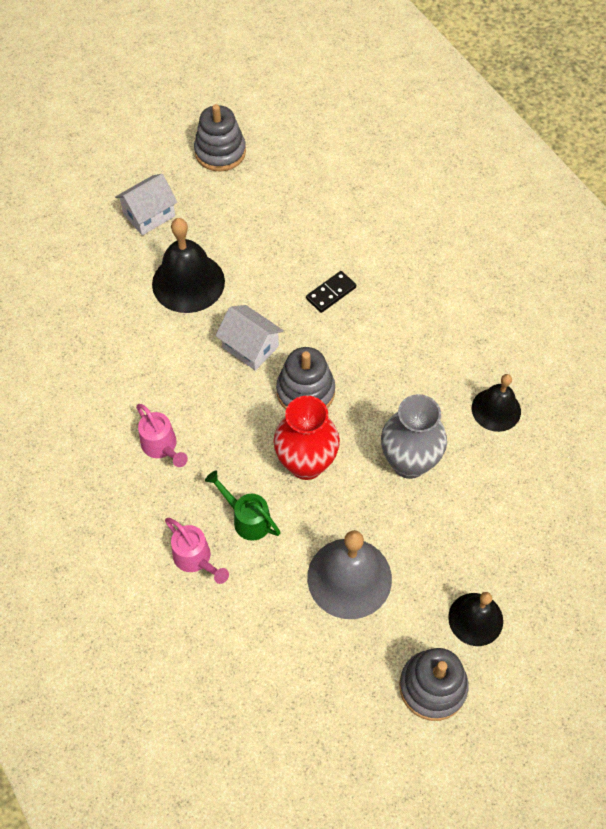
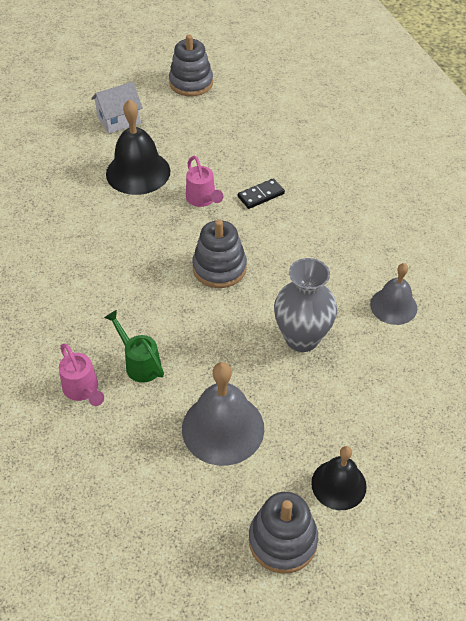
camera: 10 degrees right, 10 degrees down
pink watering can [136,404,188,467] -> pink watering can moved to [186,156,223,207]
white house [215,305,284,371] -> none
red vase [273,396,340,480] -> none
black bell [472,374,521,432] -> grey bell [370,263,417,325]

